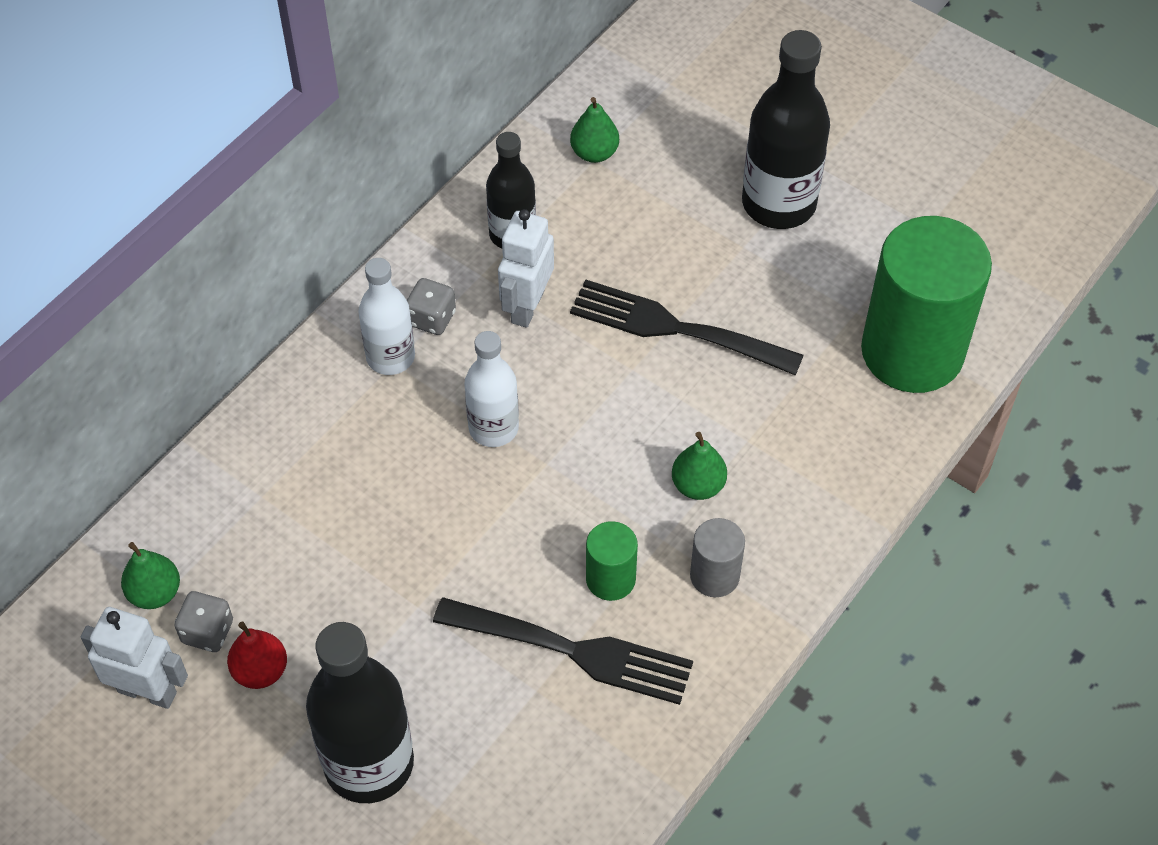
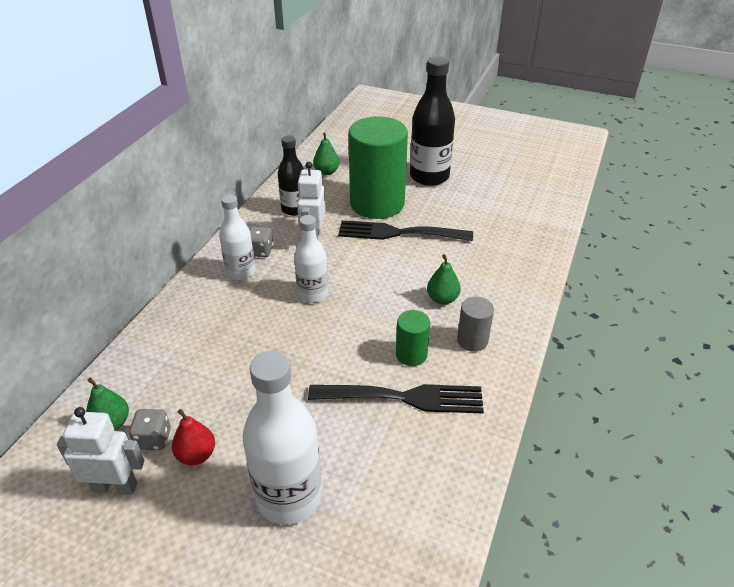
camera: 15 degrees left, 15 degrees down
black bottle [306,622,414,803] -> white bottle [242,351,322,525]
green cylinder [861,216,992,393] -> green cylinder moved to [349,116,408,219]

